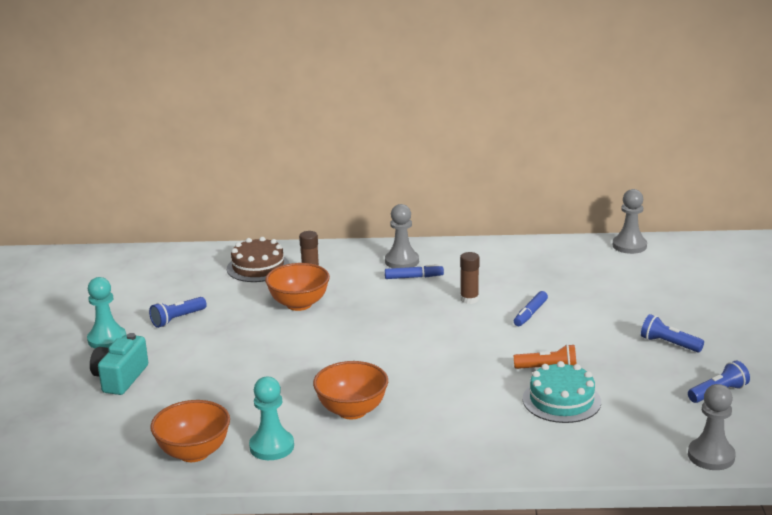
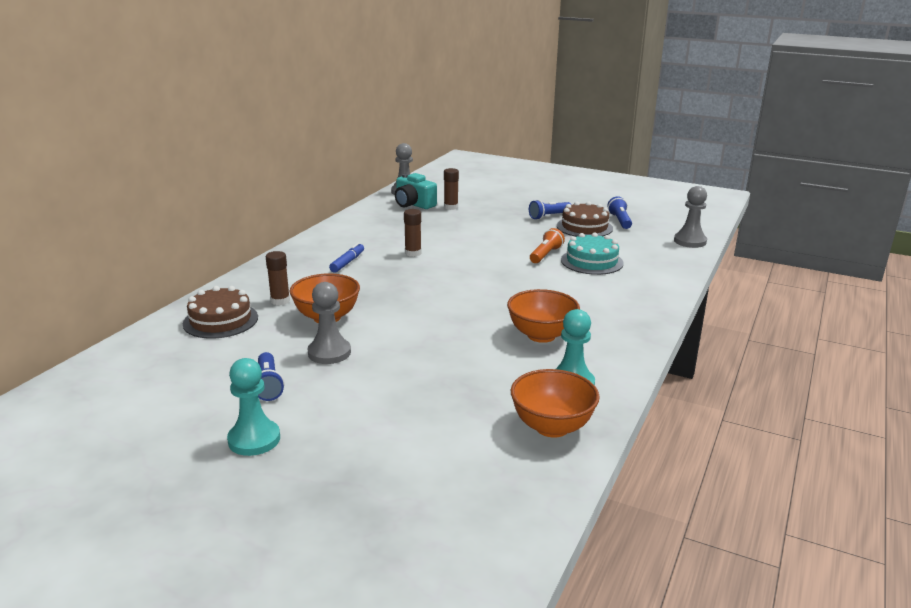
camera: 65 degrees left, 0 degrees up
turquoise camera [90,333,148,395] -> turquoise camera moved to [395,173,437,209]
grey pawn [385,204,419,268] -> grey pawn moved to [307,282,351,364]
blue marker [514,291,548,326] -> none
none -> brown glue stick [444,168,459,210]
none -> brown cake [557,201,613,237]

